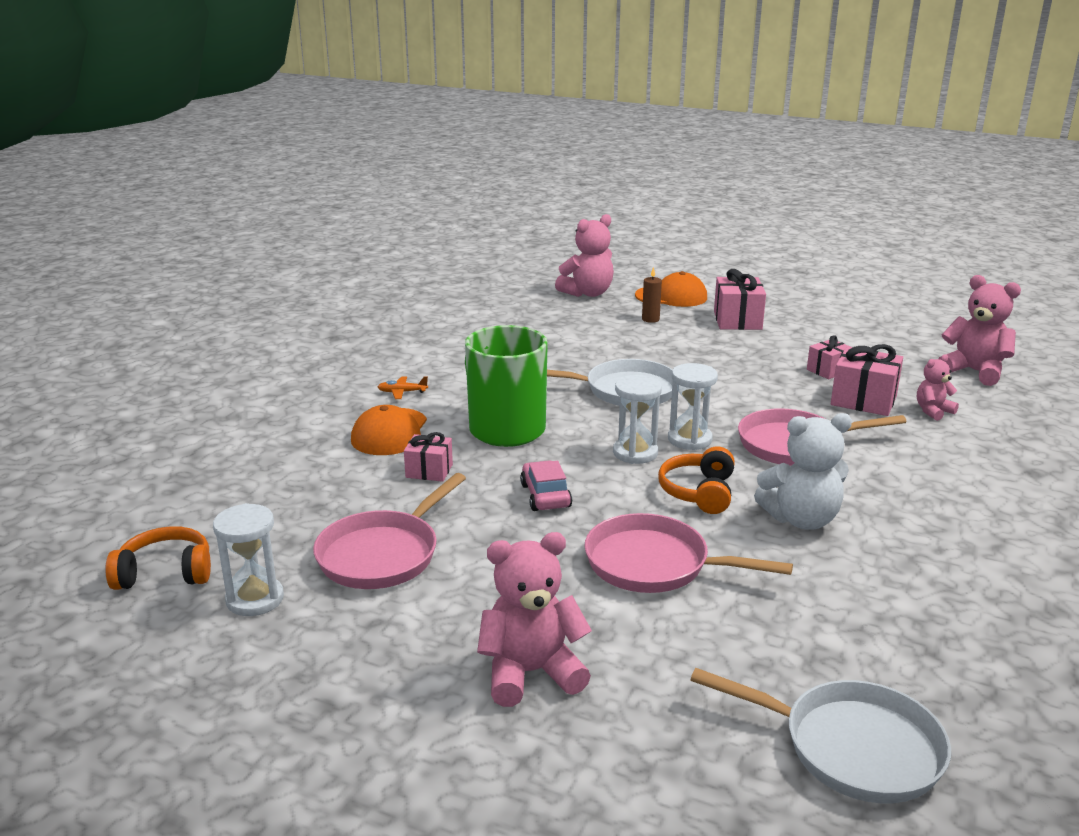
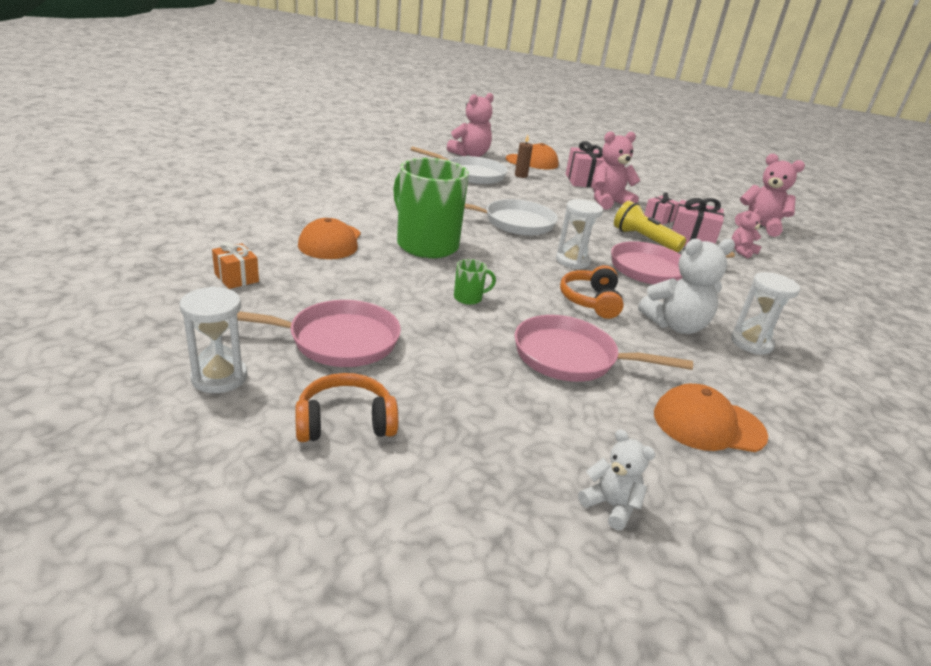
camera: 10 degrees left, 5 degrees up
orange headphones [105,526,211,590] -> orange headphones moved to [295,373,398,442]
pink pan [313,473,466,589] -> pink pan turned 120 degrees counterclockwise [237,300,401,367]
orange plane [378,376,428,399] -> none
pink gift [404,432,453,482] -> none
pink teddy bear [477,532,592,707] -> pink teddy bear moved to [592,131,640,210]
pink car [520,460,572,511] -> green mug [454,259,496,305]
white hourglass [613,375,662,464] -> white hourglass moved to [731,272,800,354]
white pan [690,668,951,803] -> white pan moved to [410,146,508,185]
none -> orange gift [212,242,259,289]
none -> white teddy bear [578,429,656,530]
none -> yellow flashlight [614,200,686,252]
none -> orange cap [654,384,768,452]

